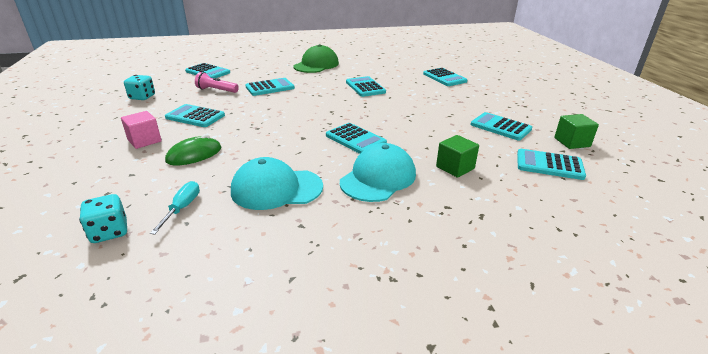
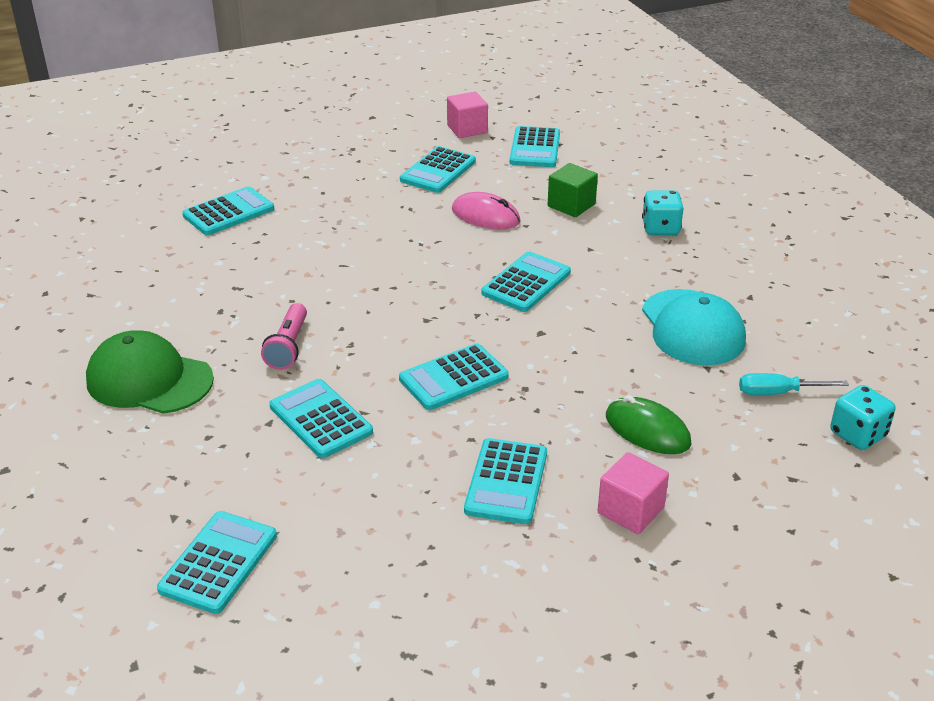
camera: 100 degrees left, 5 degrees up
turquoise dice [124,75,155,100] -> turquoise dice moved to [642,190,684,235]
pink flashlight [195,72,239,93] -> pink flashlight moved to [261,303,307,370]
turquoise cap [340,143,416,202] -> none
turquoise calculator [346,76,386,97] -> turquoise calculator moved to [399,343,509,410]
green cube [554,114,599,149] -> pink cube [447,92,488,138]
none -> pink mouse [452,192,521,229]

